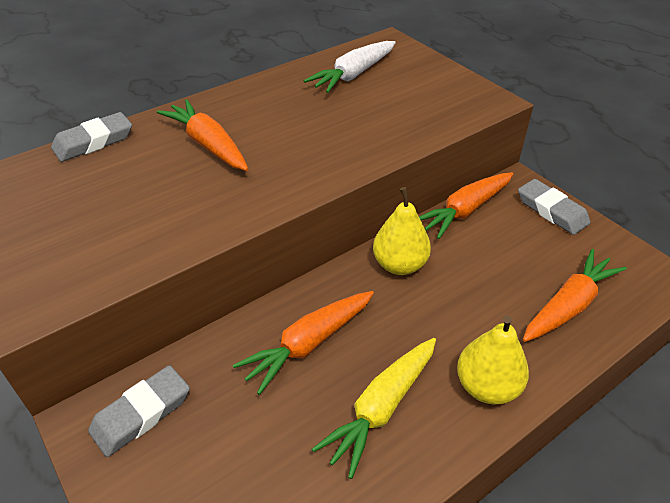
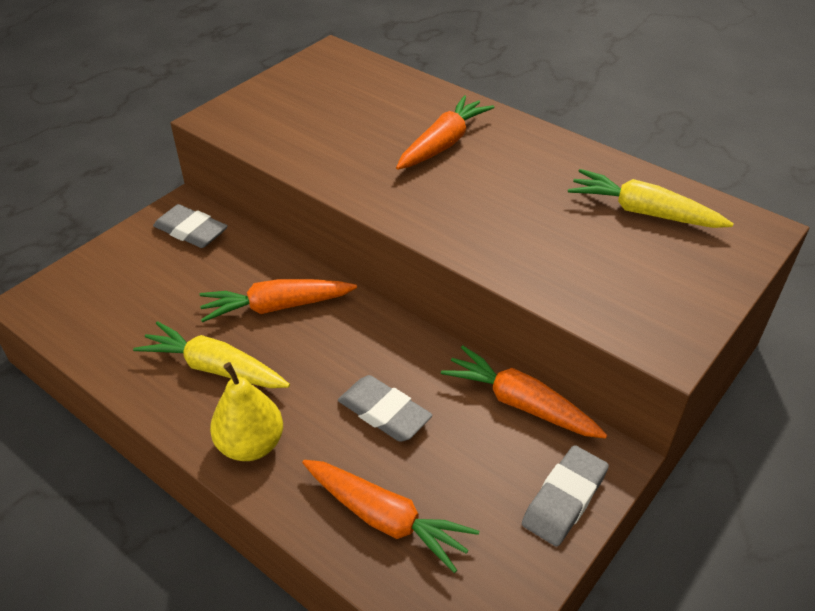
camera: 75 degrees right, 0 degrees up
grey eraser [51,112,132,162] -> grey eraser moved to [338,375,433,442]
orange carrot [233,291,374,395] -> orange carrot turned 45 degrees counterclockwise [199,279,357,322]
white carrot [304,41,396,93] -> yellow carrot [568,169,734,228]
yellow pear [373,187,431,275] -> none

